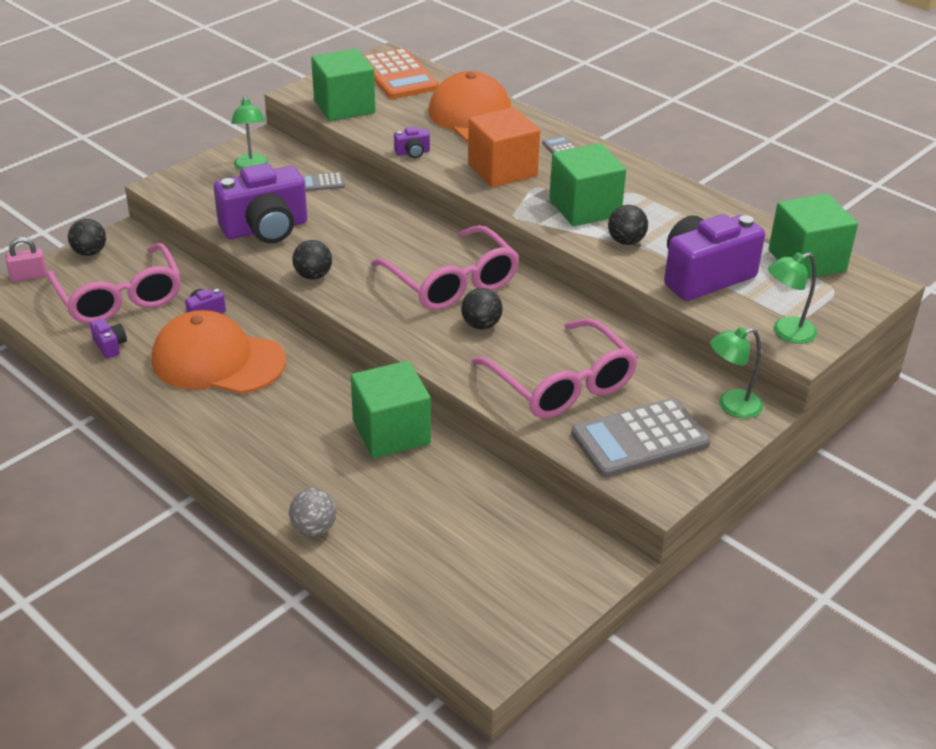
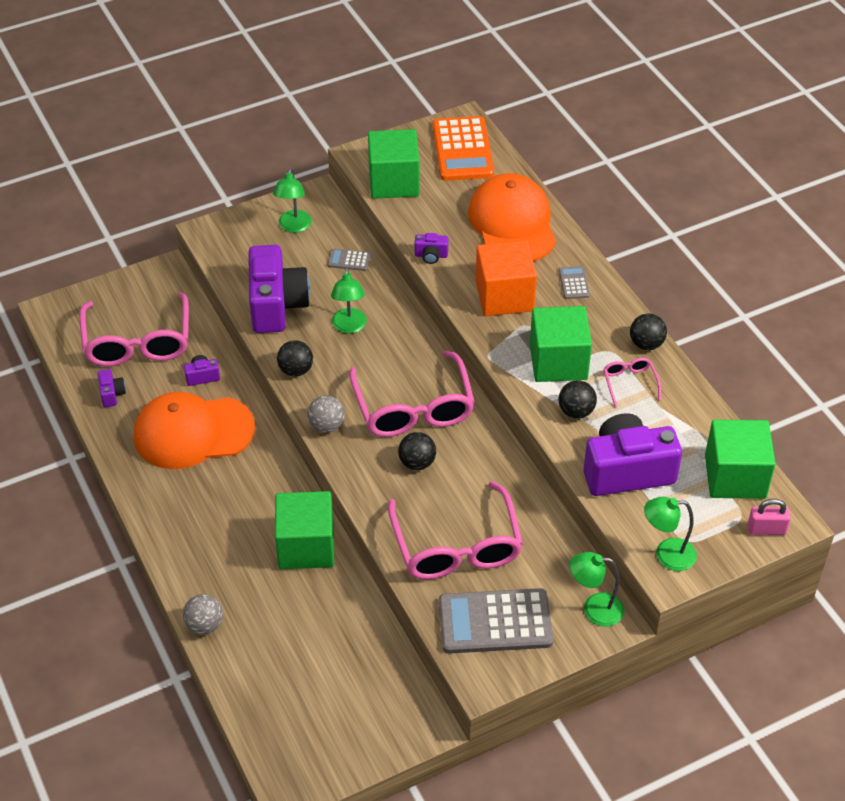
camera: 20 degrees right, 10 degrees up
pink padlock [5,237,47,282] -> pink padlock moved to [748,499,791,535]
black ball [68,219,106,256] -> black ball moved to [630,313,667,350]
orange cap [152,310,286,394] -> orange cap turned 45 degrees counterclockwise [134,392,255,469]
purple camera [214,163,307,243] -> purple camera turned 90 degrees counterclockwise [248,245,310,333]
none -> grey ball [307,396,345,433]
none -> green lamp [331,268,367,334]
none -> pink glasses [603,358,661,407]

